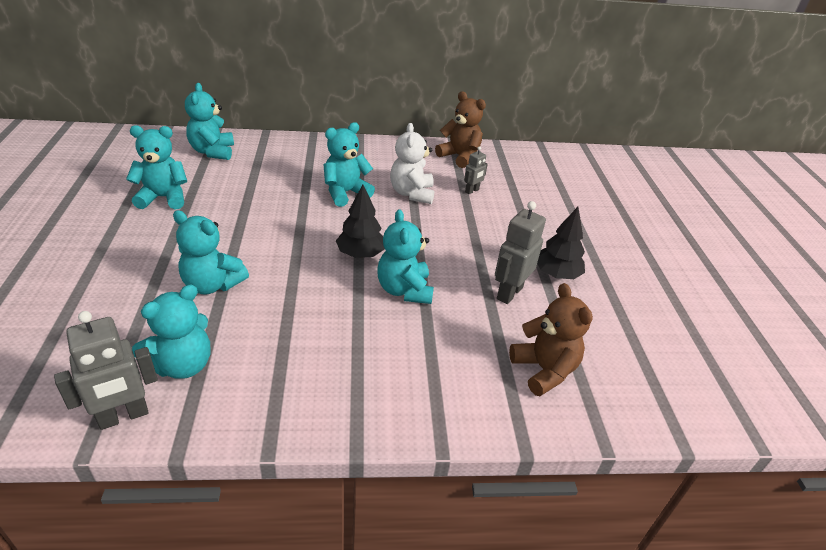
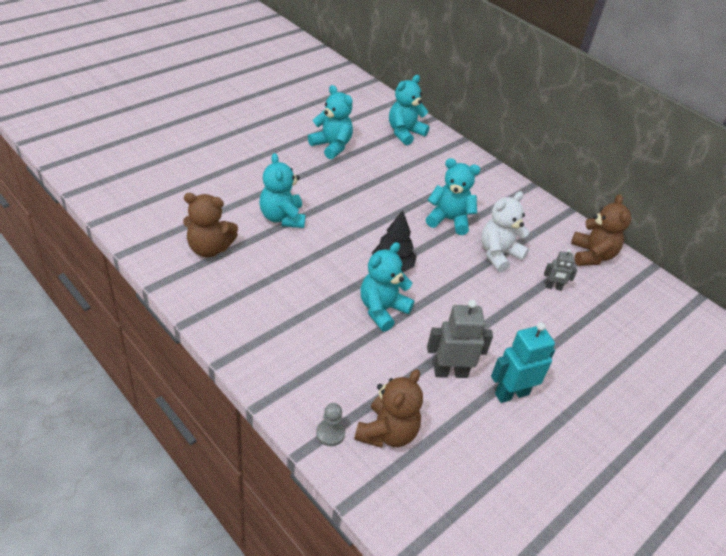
camera: 50 degrees right, 5 degrees up
grey robot [54,311,158,430] -> none
turquoise teddy bear [132,285,210,379] -> brown teddy bear [183,193,238,258]
black tree [537,207,585,279] -> turquoise robot [491,322,555,403]
none -> grey pawn [316,403,345,446]

